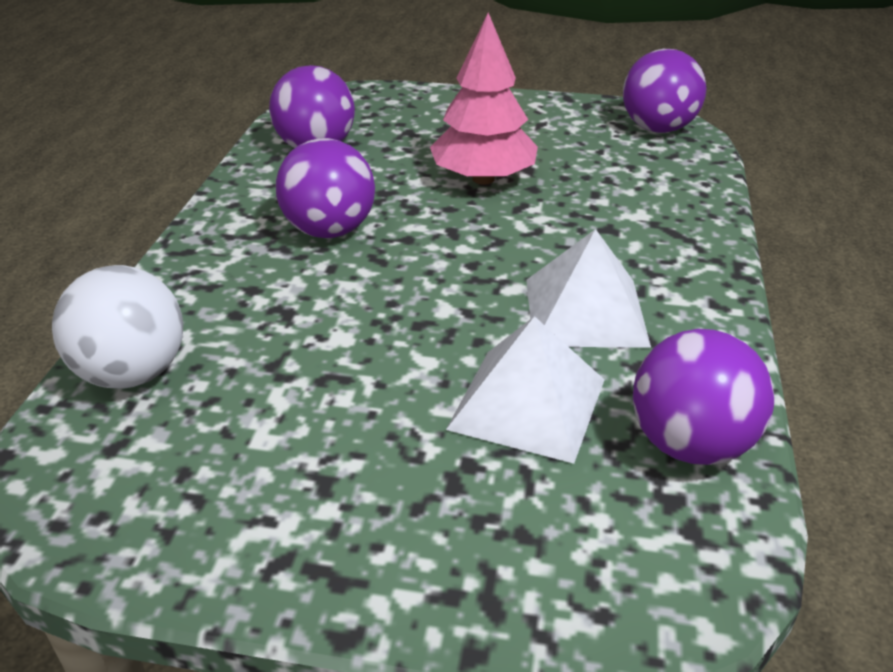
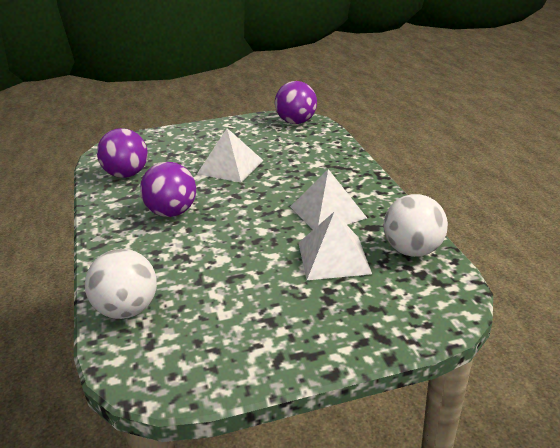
camera: 25 degrees left, 5 degrees down
pink tree [430,13,538,184] -> white pyramid [197,128,263,182]
purple ball [633,329,774,465] -> white ball [383,194,448,257]

